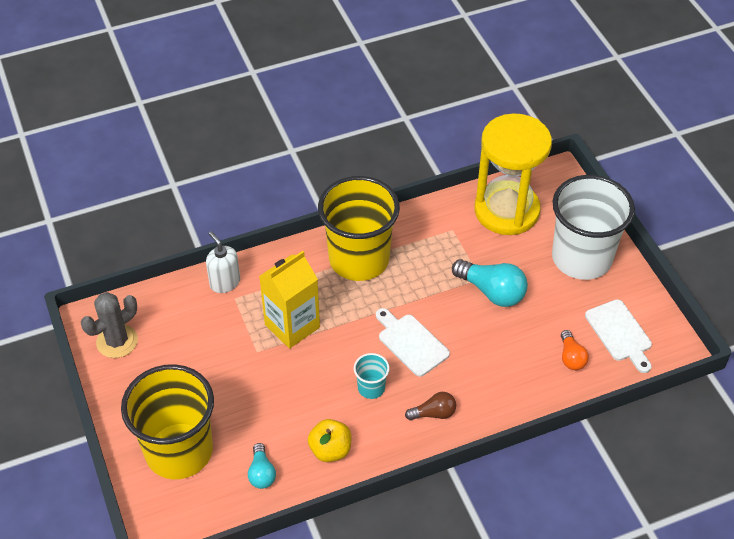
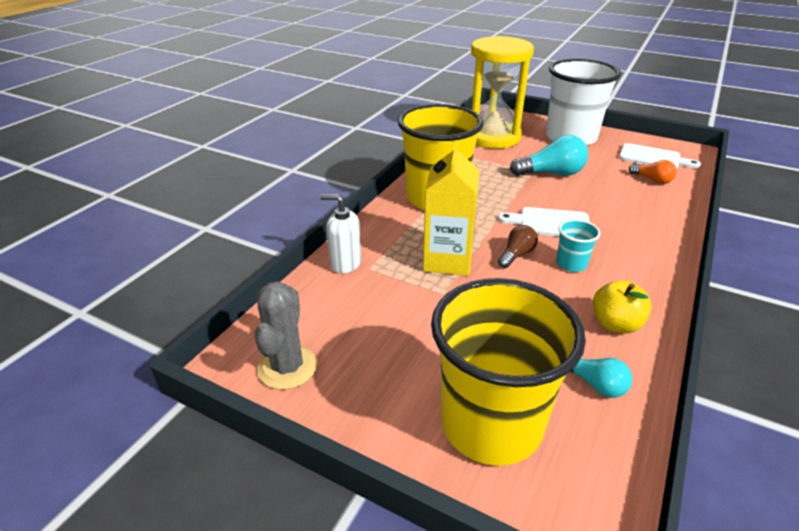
camera: 40 degrees left, 15 degrees down
brown light bulb [405,392,456,420] -> brown light bulb moved to [498,225,538,268]

